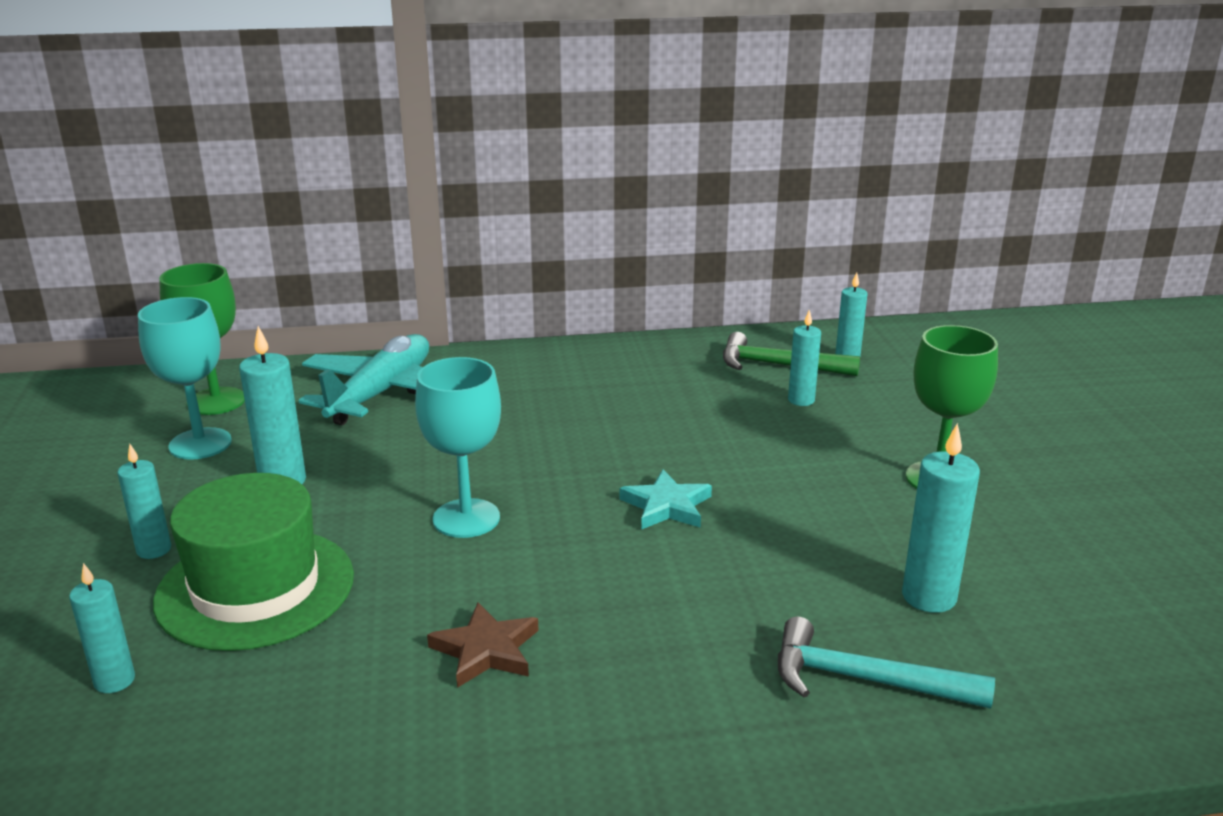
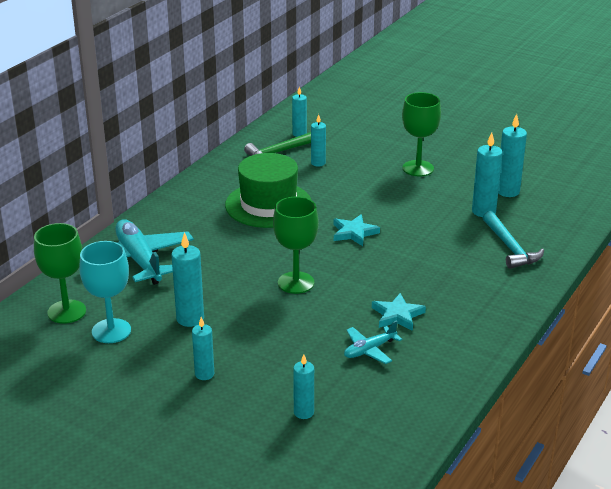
camera: 50 degrees left, 5 degrees up
green hat [153,473,354,651] -> green hat moved to [225,153,311,228]
turquoise goblet [415,357,501,538] -> green goblet [273,197,319,294]
brown star [427,602,539,688] -> turquoise star [372,293,426,331]
turquoise hammer [778,617,995,709] -> turquoise hammer turned 75 degrees counterclockwise [483,211,544,269]
none -> turquoise plane [344,320,402,364]
none -> turquoise candle [498,114,527,197]

